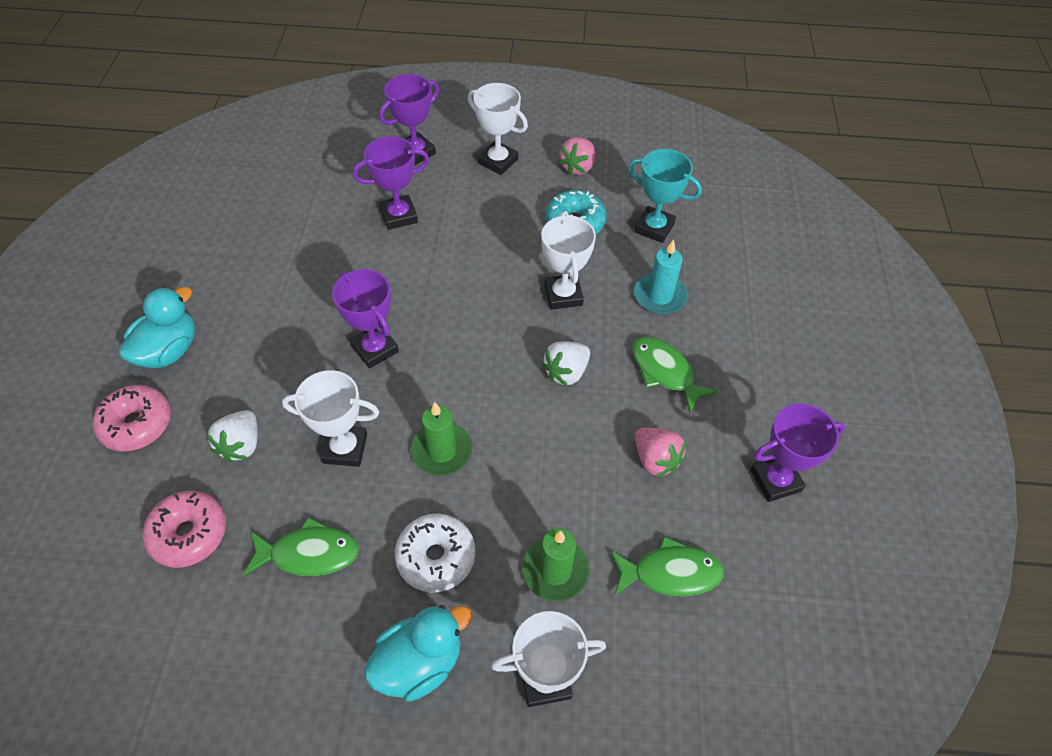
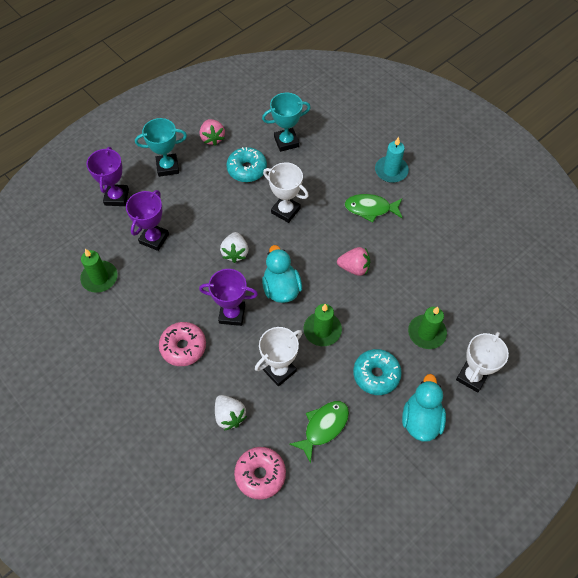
camera: 45 degrees left, 5 degrees up
pink donut [93,385,171,451] -> pink donut moved to [159,322,206,366]
turquoise duck [119,287,195,368] -> turquoise duck moved to [262,245,302,303]
white donut [395,514,475,593] -> turquoise donut [353,349,402,395]
white trophy [468,83,528,175] -> turquoise trophy [135,118,187,177]
white strawberry [542,341,590,386] -> white strawberry moved to [220,232,249,263]
green fish [610,536,724,596] -> none
turquoise candle [634,240,688,314] -> turquoise candle moved to [375,137,409,183]
pink strawberry [635,427,686,477] -> pink strawberry moved to [337,247,370,276]
purple trophy [751,404,845,502] -> none
none -> green candle [80,249,117,293]

